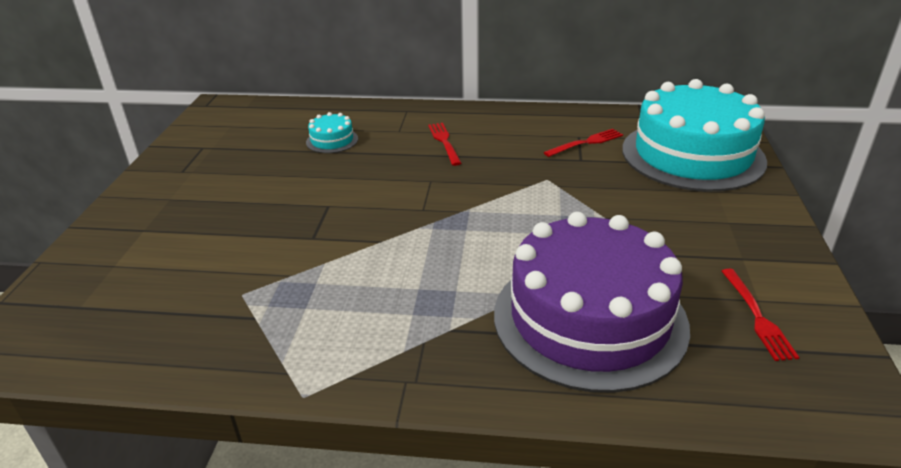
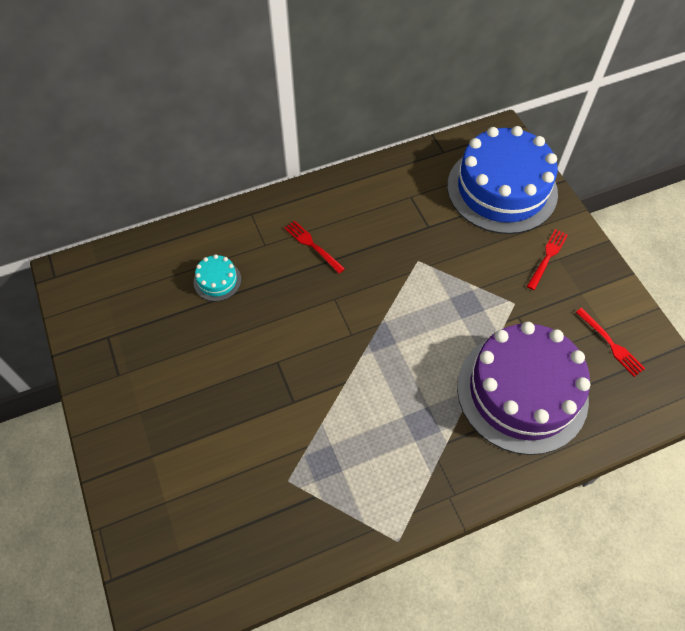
camera: 30 degrees left, 25 degrees up
red fork [544,129,623,157] -> red fork moved to [527,229,568,290]
turquoise cake [622,79,767,192] -> blue cake [447,126,558,234]

